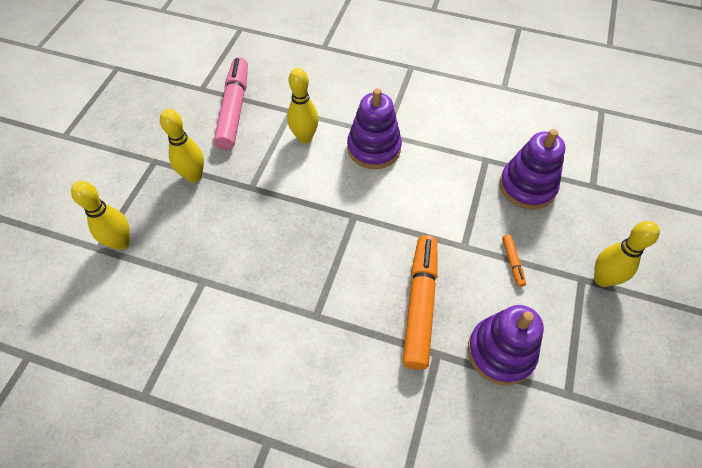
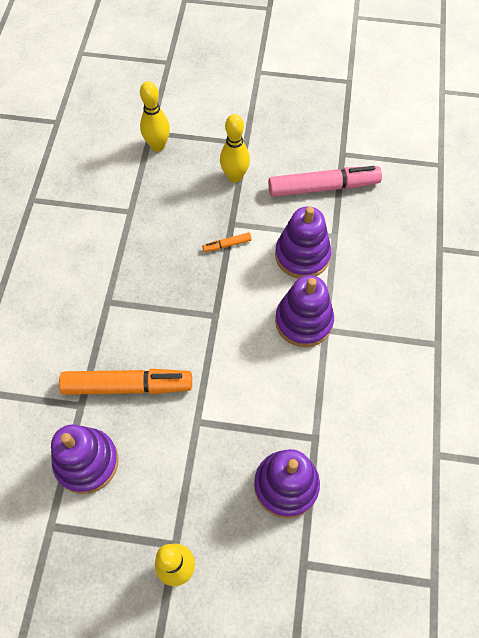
camera: 80 degrees right, 5 degrees up
yellow bowling pin [287,68,319,143] -> purple stacking toy [275,206,331,279]
orange marker [502,234,526,287] -> orange marker moved to [202,232,252,252]

